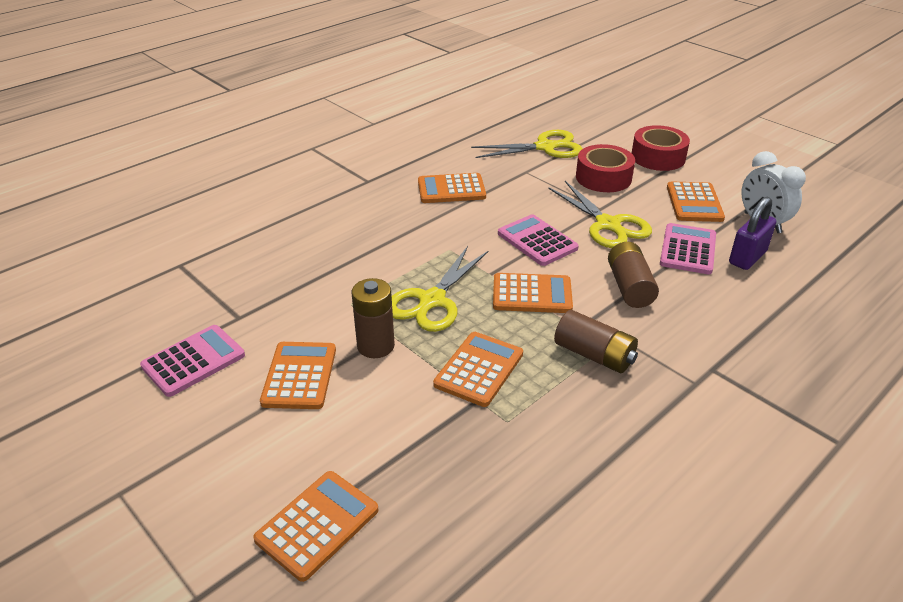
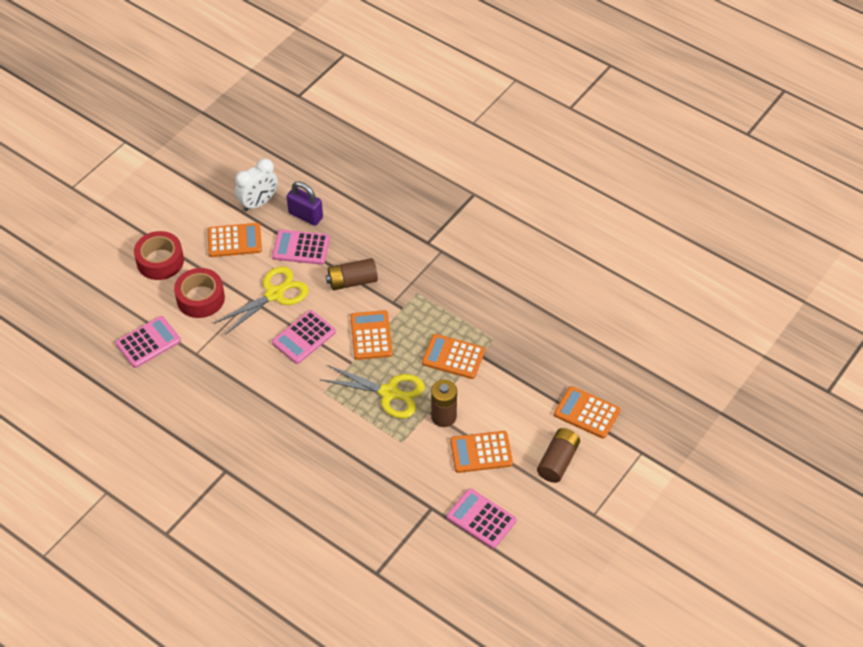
camera: 100 degrees left, 15 degrees up
orange calculator [418,173,486,203] -> none
yellow scissors [471,130,583,158] -> pink calculator [116,316,181,368]
brown battery [554,310,638,373] -> brown battery moved to [537,428,580,483]

